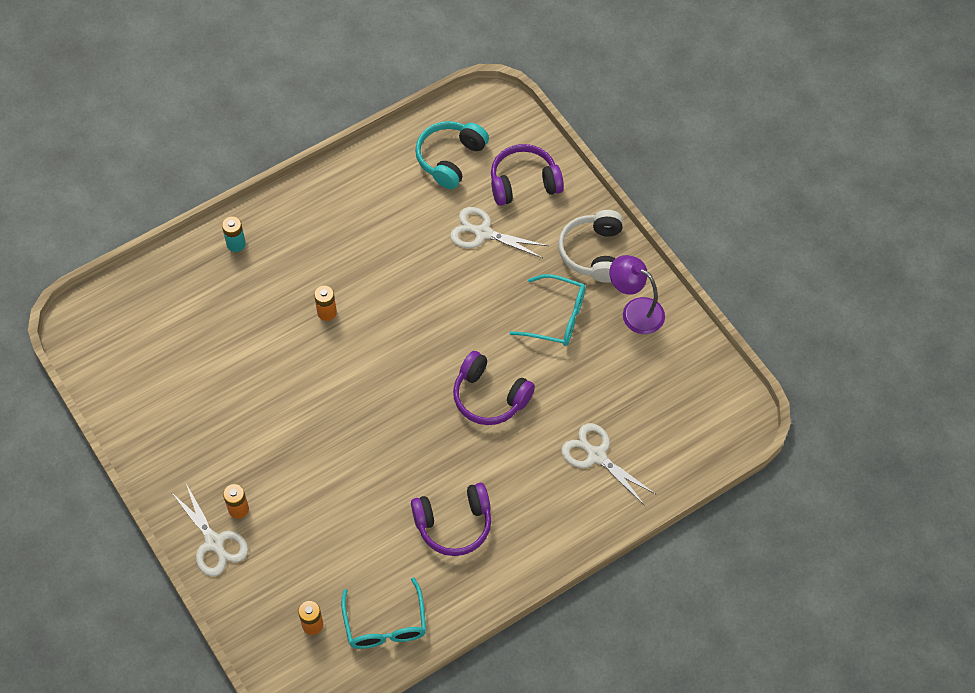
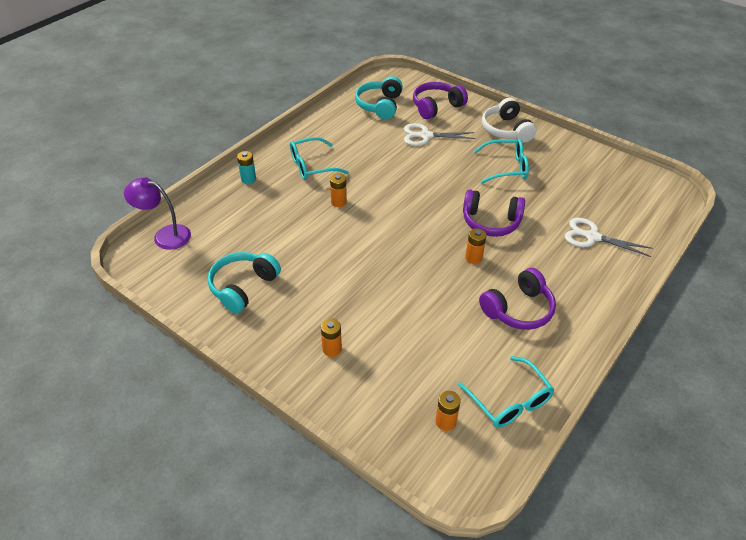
camera: 20 degrees left, 15 degrees down
white scissors [171,484,248,576] -> none
purple lamp [609,255,665,334] -> purple lamp moved to [124,177,191,250]
none -> turquoise headphones [207,252,281,314]
none -> turquoise glasses [290,137,349,180]
none -> orange battery [465,228,487,264]

